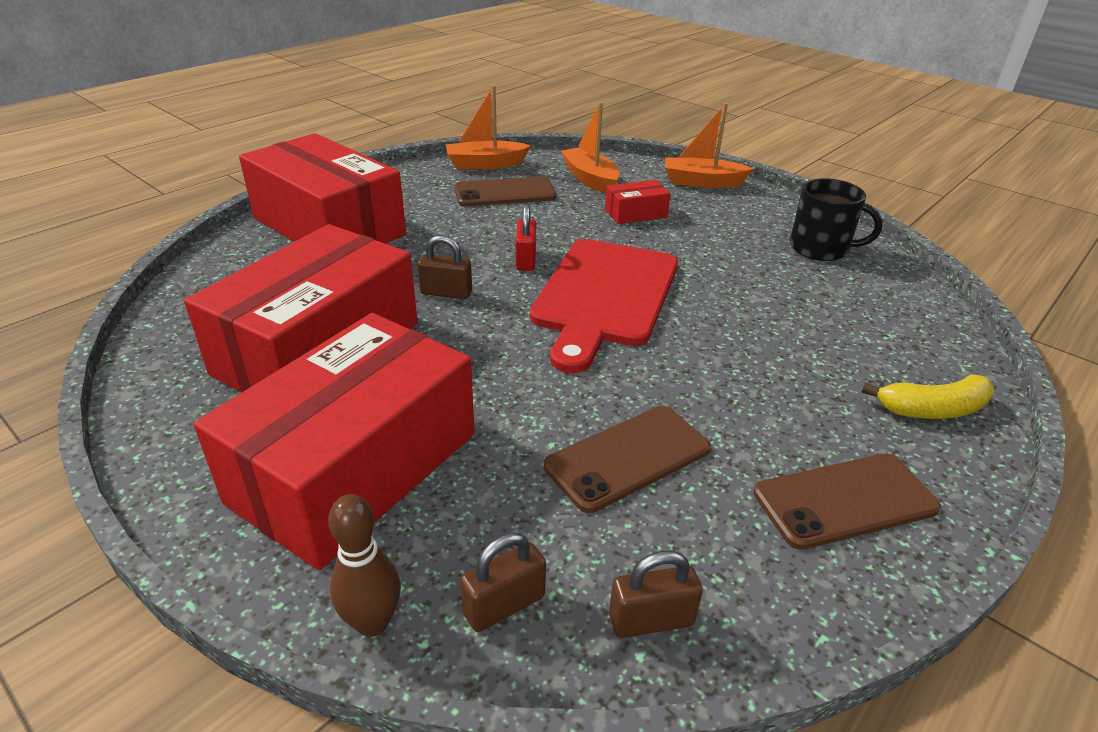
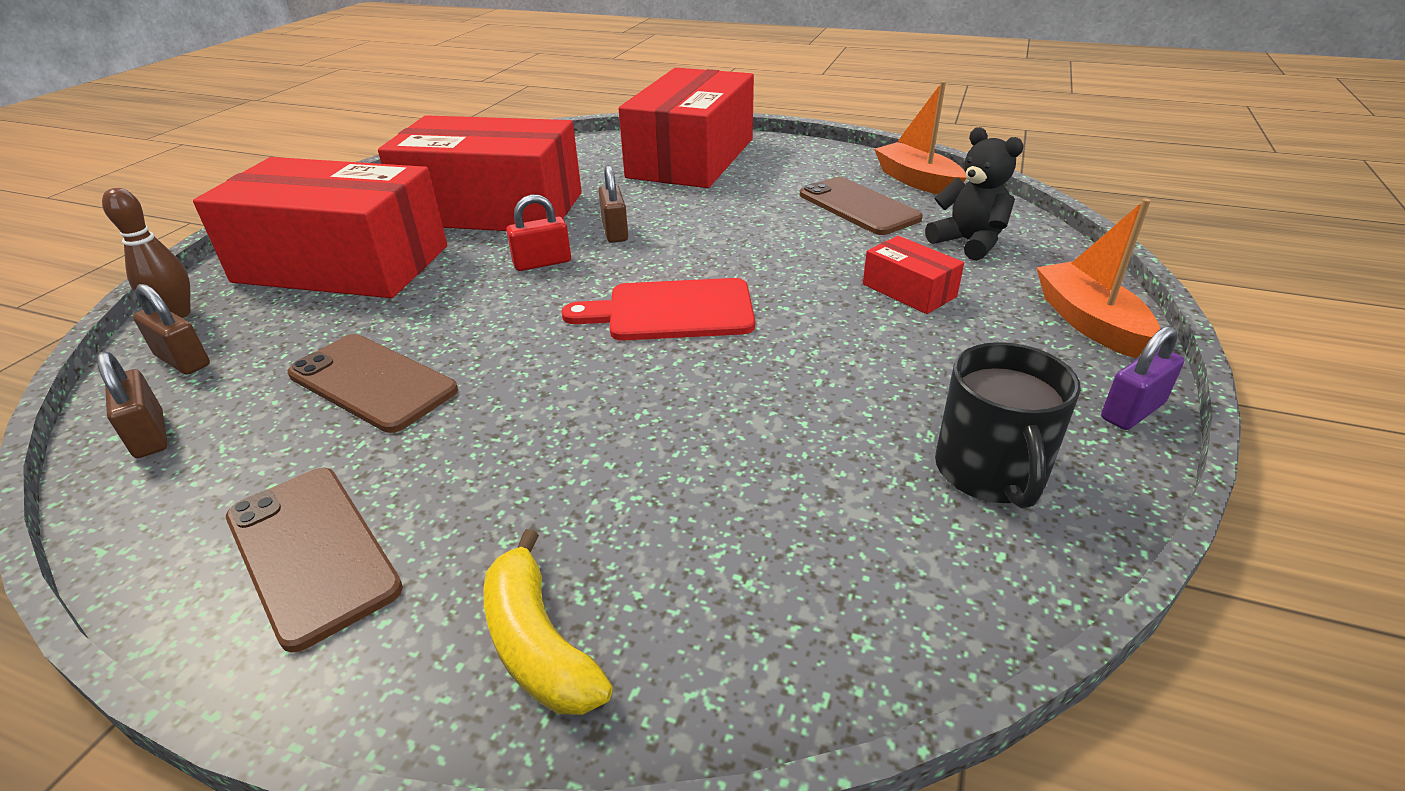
camera: 70 degrees right, 0 degrees up
red padlock [516,204,536,271] -> red padlock moved to [506,194,571,271]
red cutting board [530,239,678,373] -> red cutting board [561,278,755,341], size x0.67
orange boat [561,102,619,193] -> black teddy bear [925,127,1024,261]
none -> purple padlock [1101,326,1184,430]

